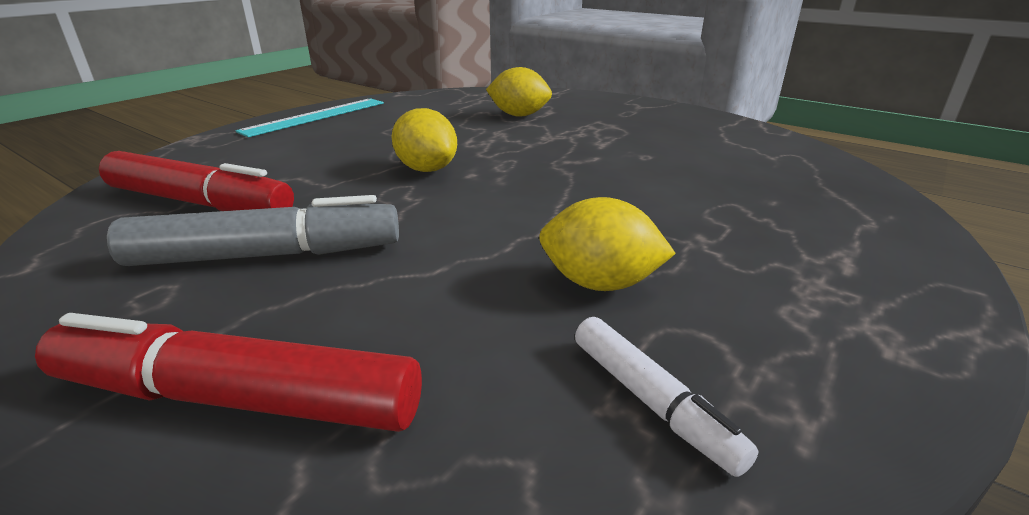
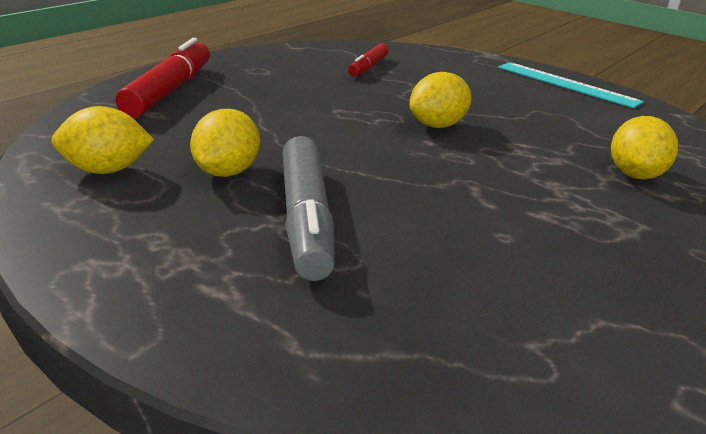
camera: 90 degrees right, 0 degrees up
red marker [99,151,294,211] -> red marker [348,43,388,77], size x0.56
grey marker [107,195,399,266] -> grey marker moved to [282,136,335,281]
white marker [575,317,758,477] -> yellow lemon [52,106,154,174]

